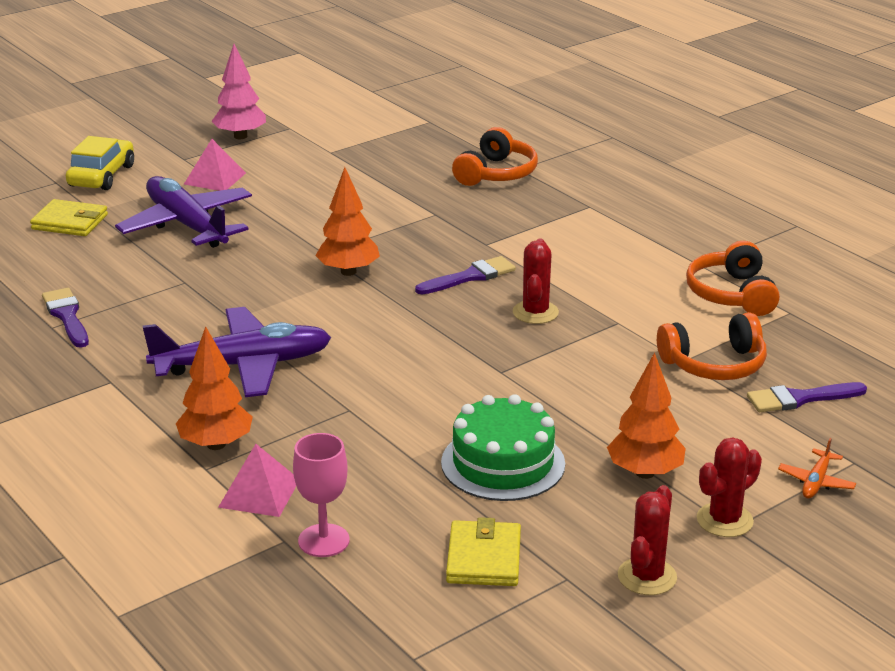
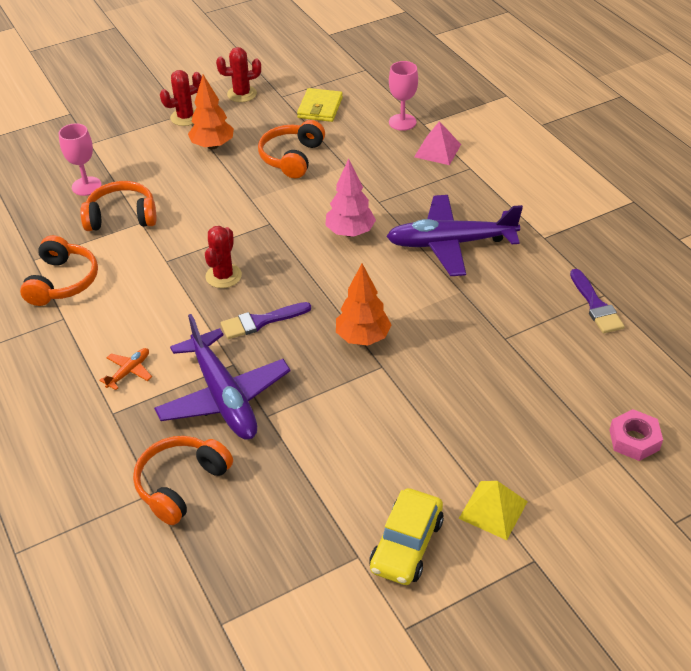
camera: 170 degrees left, 15 degrees up
yellow wallet [30,199,108,236] -> pink nut [610,409,663,461]
yellow car [66,136,134,190] -> yellow car moved to [369,488,444,585]
purple plane [115,176,252,248] -> purple plane moved to [154,314,291,440]
orange tree [176,326,253,450] -> none
pink pyramid [184,139,246,191] -> yellow pyramid [459,481,528,540]
pink tree [212,44,266,139] -> pink tree moved to [325,159,376,237]
green cake [441,394,565,501] -> orange headphones [258,120,325,178]
red cactus [618,485,677,595] -> red cactus turned 45 degrees clockwise [216,47,261,102]
purple brush [747,382,867,412] -> pink goblet [59,123,102,196]
orange plane [778,438,856,499] -> orange plane moved to [99,348,152,390]

